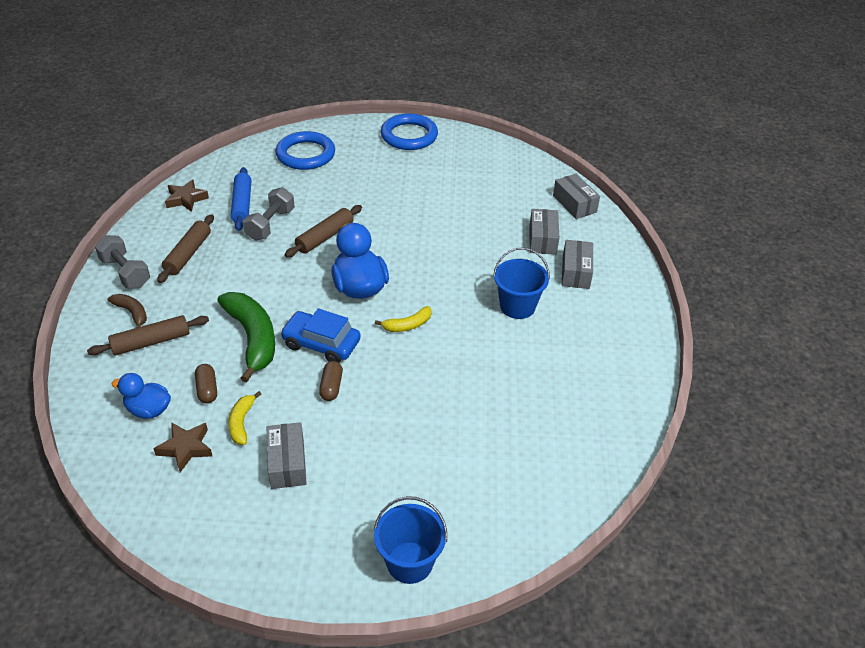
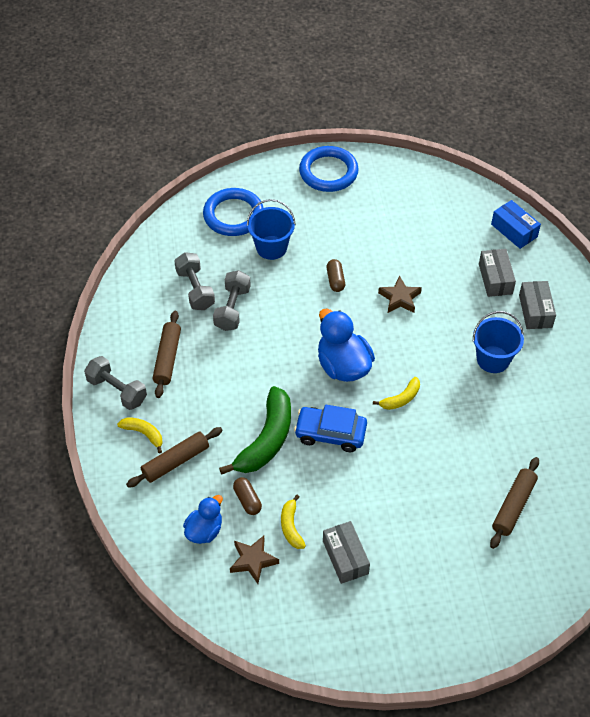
camera: 10 degrees left, 10 degrees up
brown banana [108,294,147,328] -> yellow banana [117,417,163,454]
blue duck [112,373,171,419] -> blue duck turned 120 degrees clockwise [183,495,223,544]
brown star [165,179,209,212] -> brown star moved to [378,275,422,313]
green banana [217,292,275,383] -> green banana turned 60 degrees clockwise [219,386,291,475]
blue rolling pin [231,167,251,231] -> grey dumbbell [174,252,215,310]
brown rolling pin [285,205,362,257] -> brown rolling pin moved to [490,457,539,549]
brown capsule [319,361,343,401] -> brown capsule moved to [326,259,345,292]
blue bucket [374,496,447,584] -> blue bucket moved to [247,199,296,260]
grey box [553,174,600,219] -> blue box [491,200,541,249]

